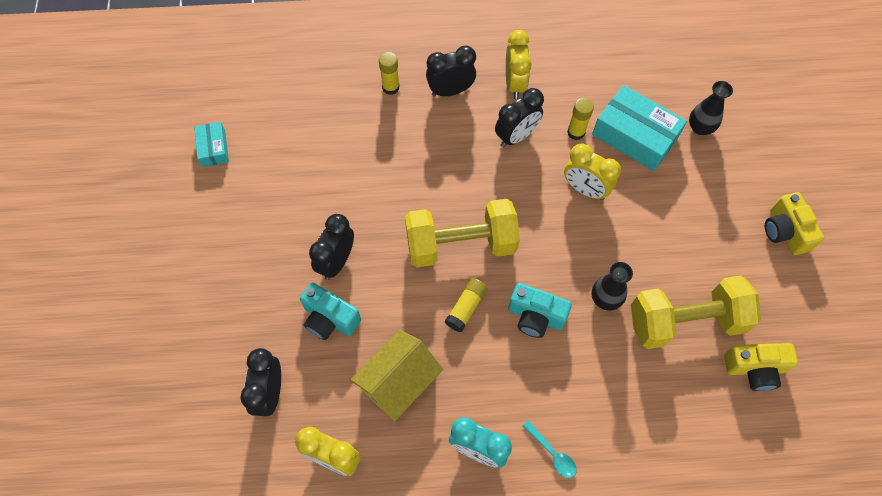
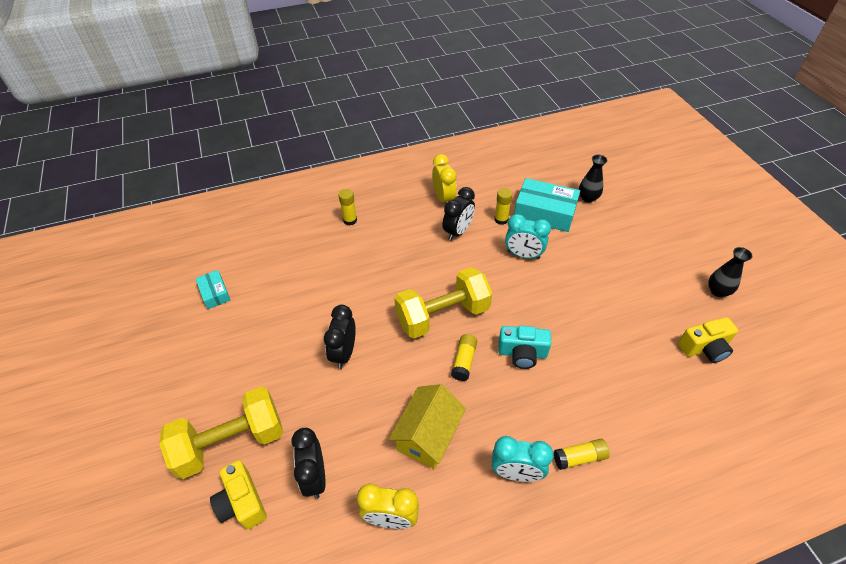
camera: 15 degrees left, 15 degrees down
turquoise camera [300,283,361,340] -> none
black clock [426,46,476,97] -> none
turquoise spoon [523,420,577,478] -> yellow glue stick [554,439,610,470]
yellow clock [564,144,621,200] -> turquoise clock [505,214,551,259]
black vase [592,262,633,311] -> black vase moved to [708,247,752,297]
yellow dumbbell [631,275,761,349] -> yellow dumbbell moved to [159,386,283,479]
yellow camera [765,192,824,255] -> yellow camera moved to [210,460,267,530]

